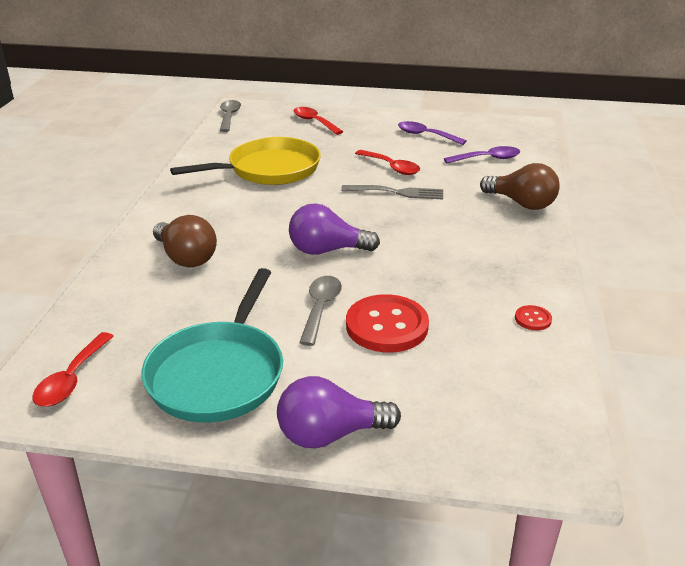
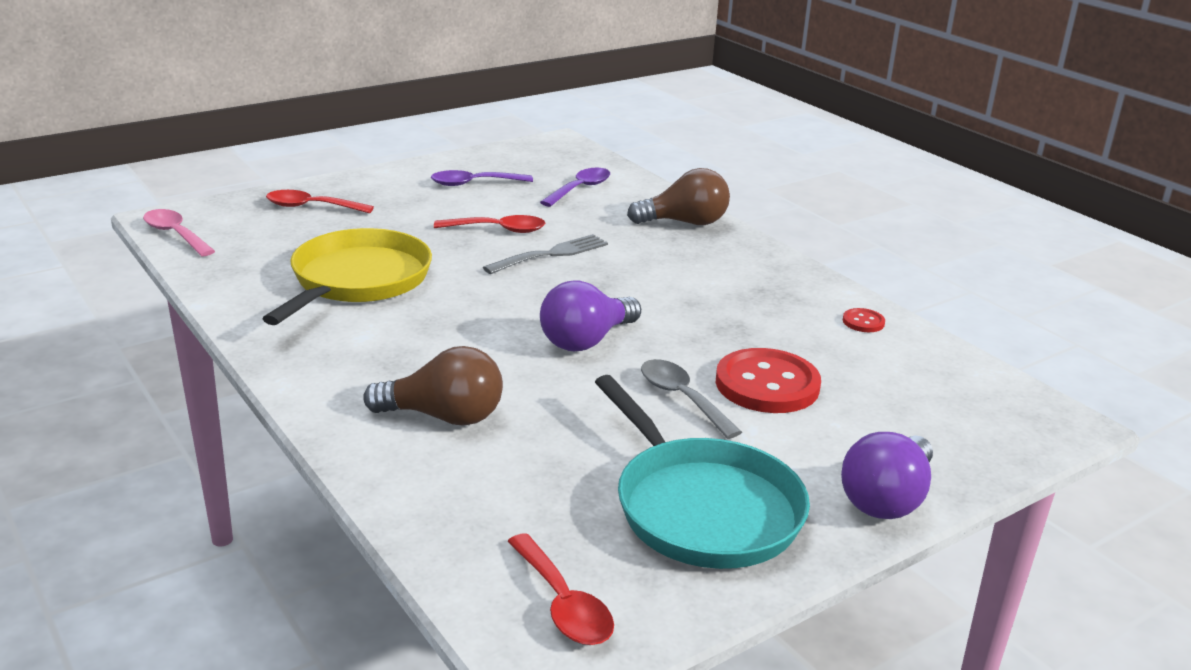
camera: 45 degrees left, 5 degrees down
grey spoon [220,100,241,132] -> pink spoon [143,209,215,256]

